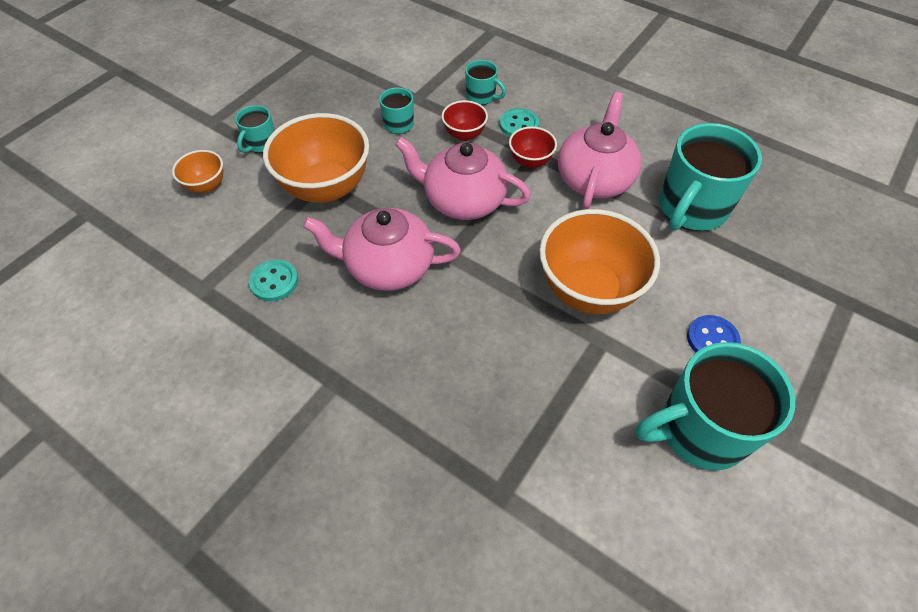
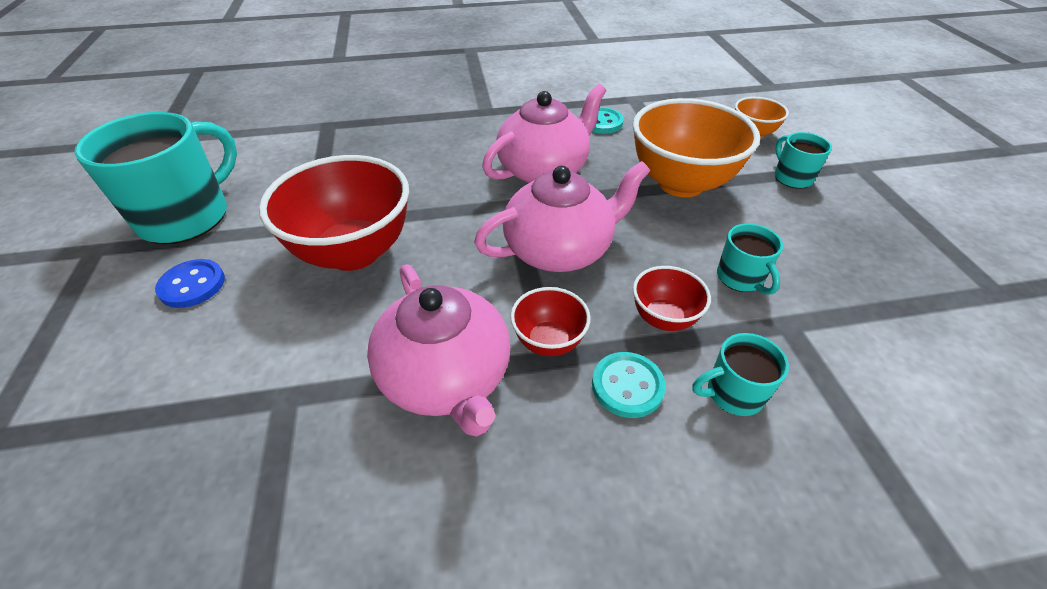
camera: 135 degrees right, 10 degrees down
orange bowl [539,209,660,314] -> red bowl [259,155,409,271]
turquoise mug [659,123,762,231] -> none

